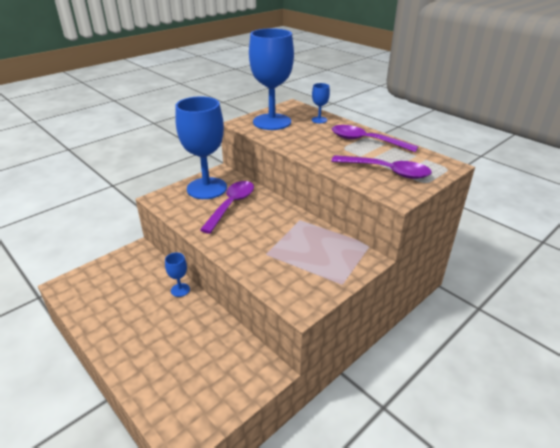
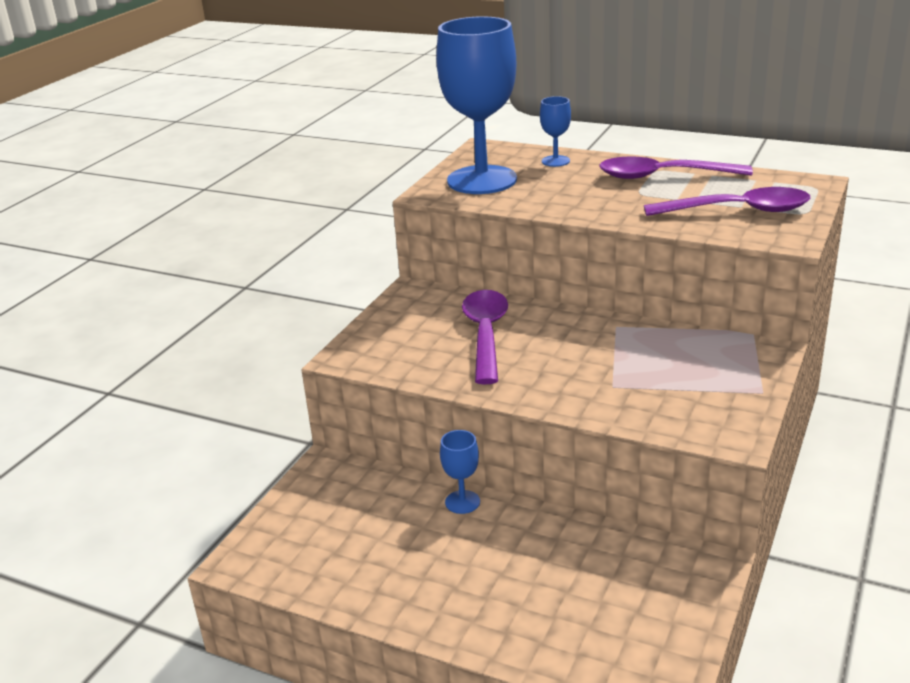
camera: 20 degrees left, 5 degrees down
blue goblet [175,96,227,199] -> none

